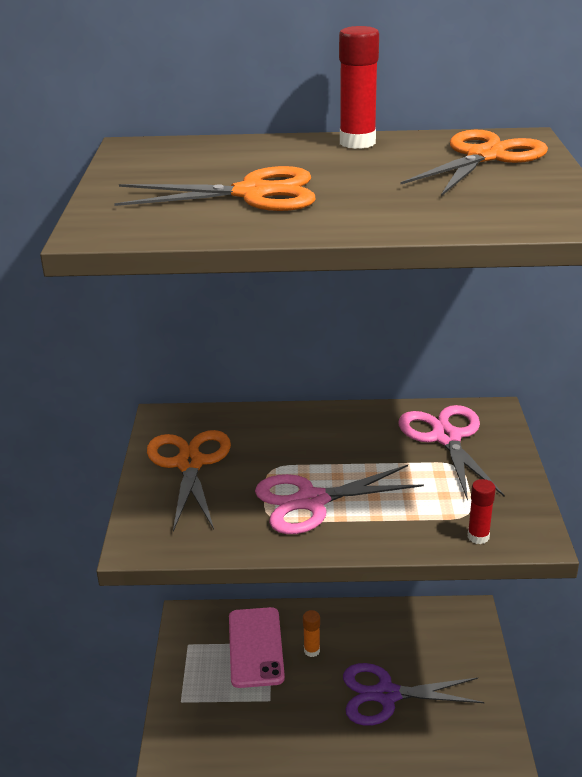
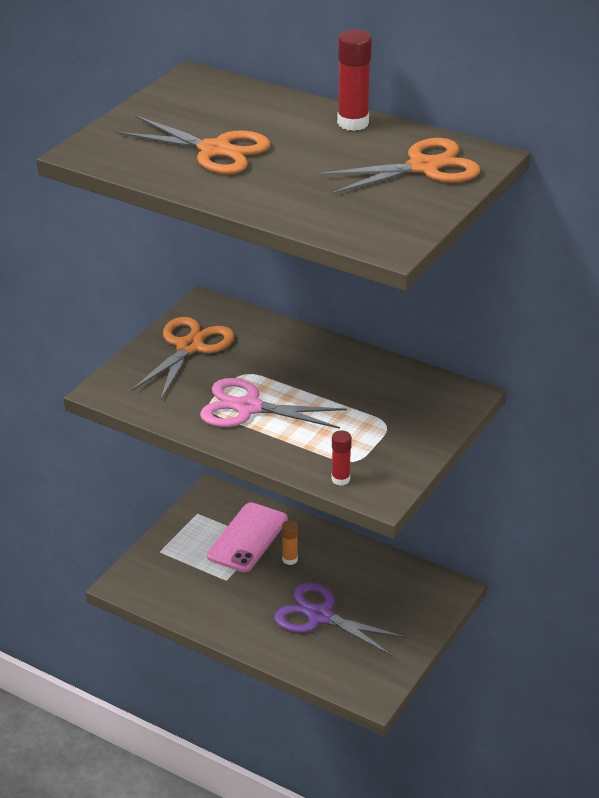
camera: 30 degrees right, 5 degrees up
pink scissors [399,405,505,501] -> none

